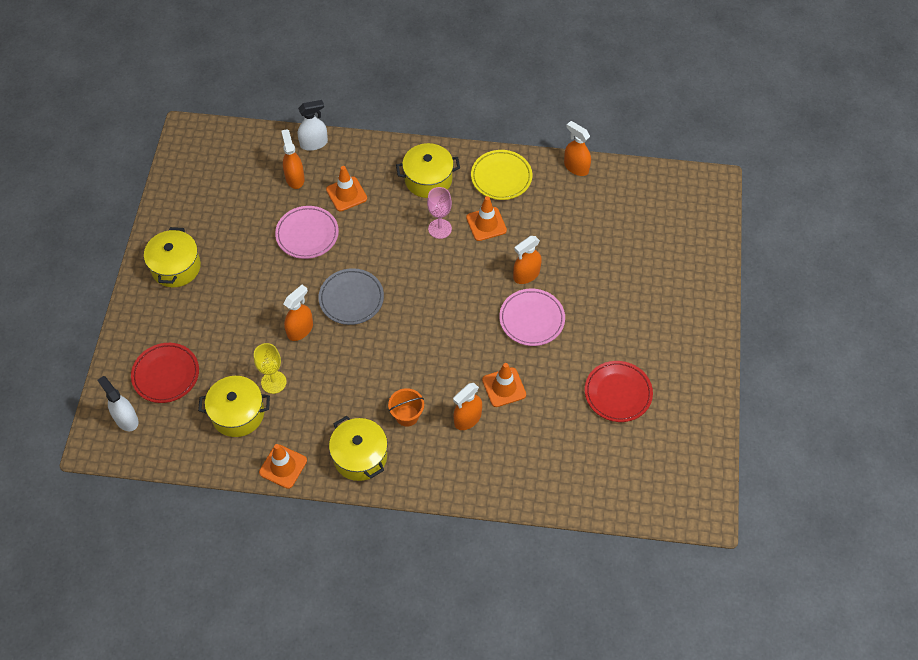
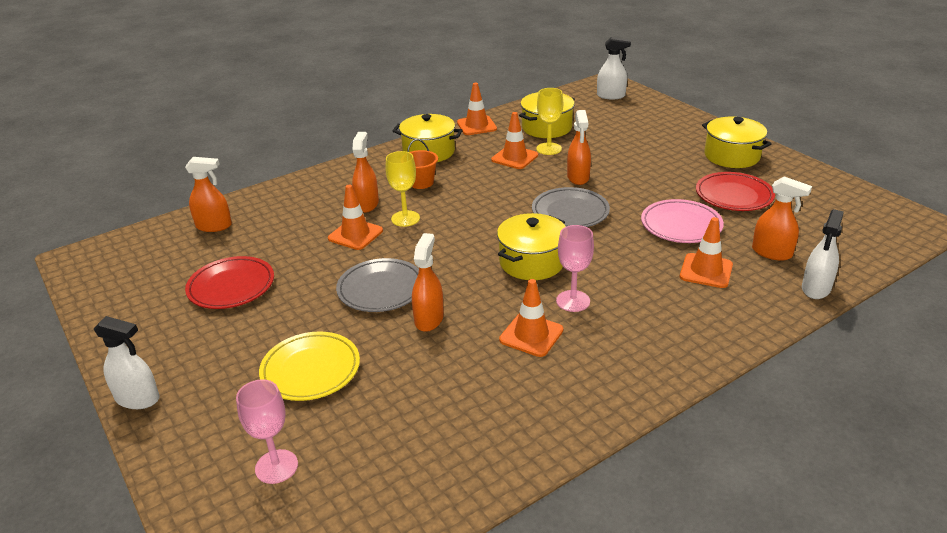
camera: 140 degrees right, 25 degrees down
red plate [131,343,199,403] -> red plate moved to [696,172,775,211]
yellow pot [396,143,460,198] -> yellow pot moved to [497,213,566,280]
yellow plate [471,150,532,200] -> yellow plate moved to [259,331,360,401]
pink plate [499,289,565,346] -> grey plate [336,258,419,312]
orange spray bottle [564,121,591,176] -> orange spray bottle moved to [185,157,232,232]
none -> white spray bottle [94,316,160,409]
none -> pink goblet [236,379,298,484]
none -> yellow goblet [385,151,420,227]
none -> orange traffic cone [491,112,538,169]

